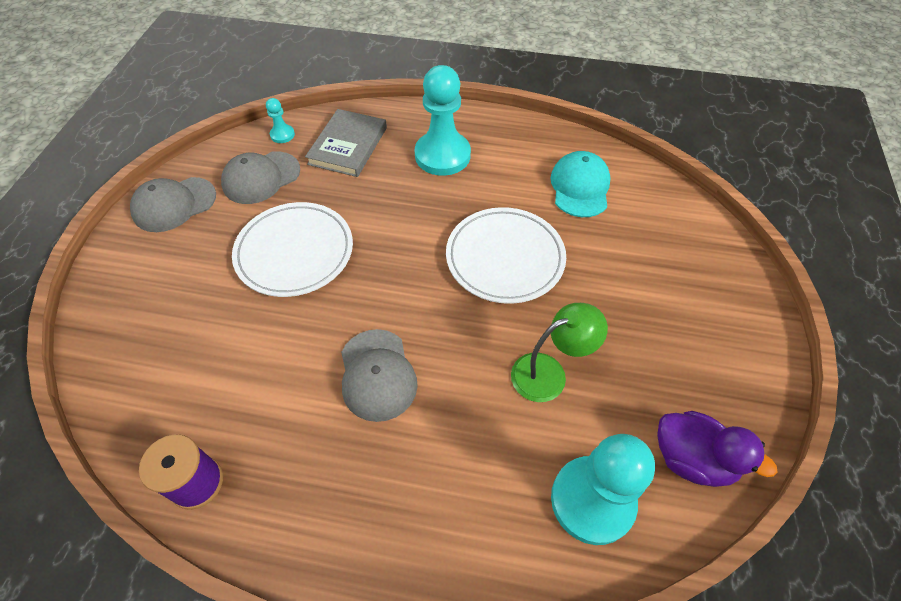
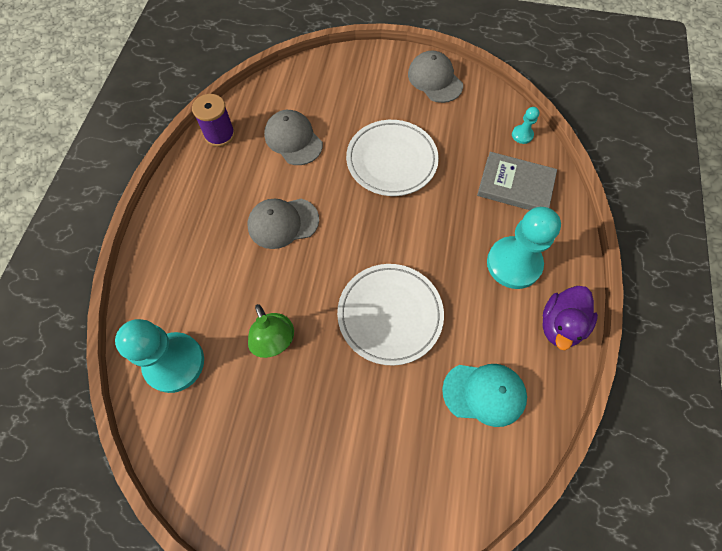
camera: 90 degrees right, 10 degrees up
grey cap [221,151,300,204] -> grey cap moved to [264,110,323,165]
purple duck [657,411,777,487] -> purple duck moved to [543,286,598,350]

